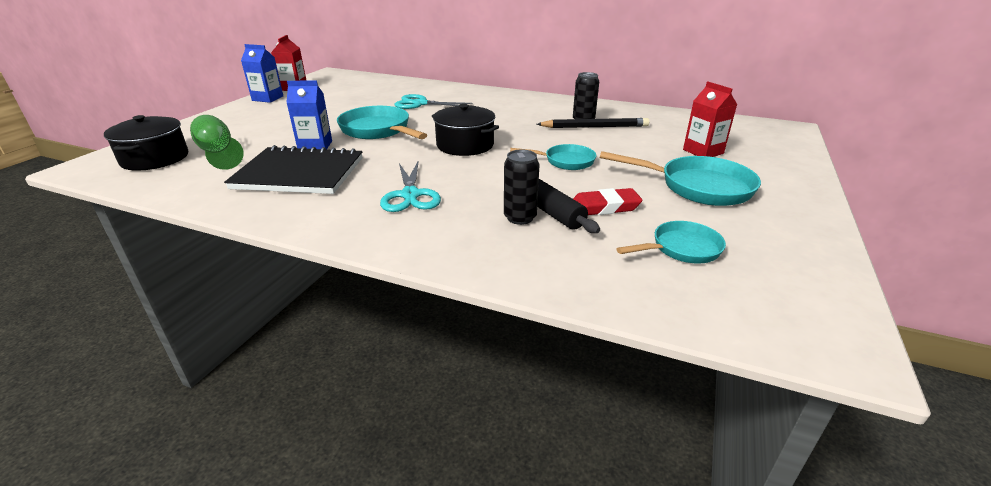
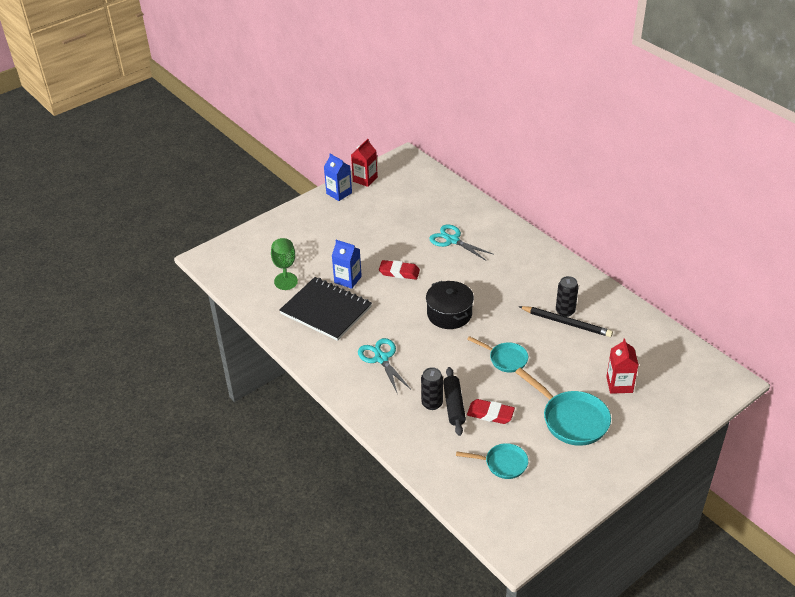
camera: 30 degrees right, 10 degrees up
black pot [104,115,188,171] -> none
turquoise pan [337,106,427,139] -> red eraser [379,260,420,280]
turquoise scissors [380,160,441,212] -> turquoise scissors turned 135 degrees clockwise [358,338,411,392]

